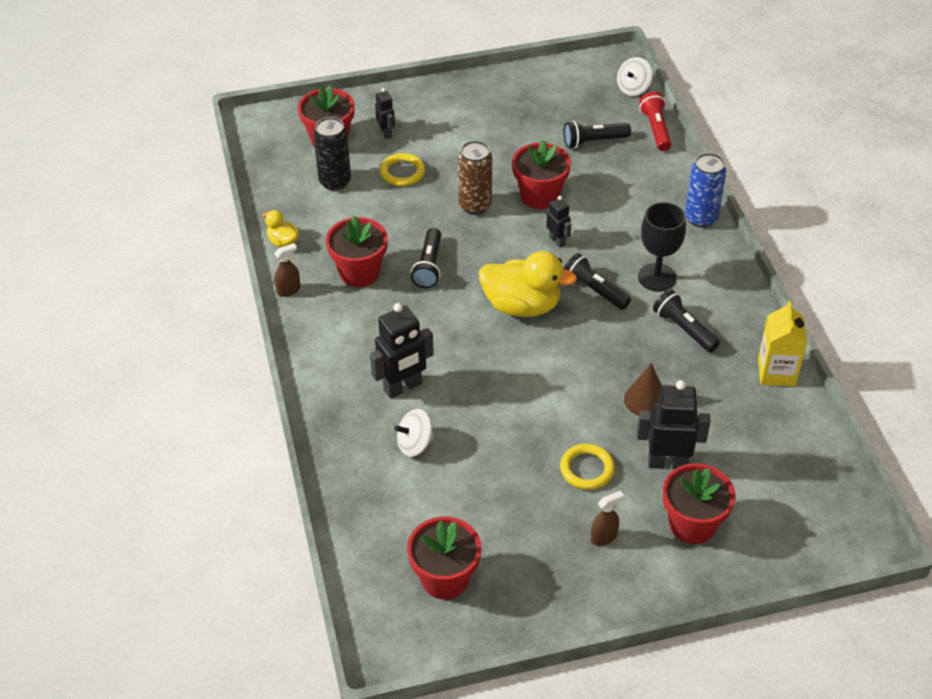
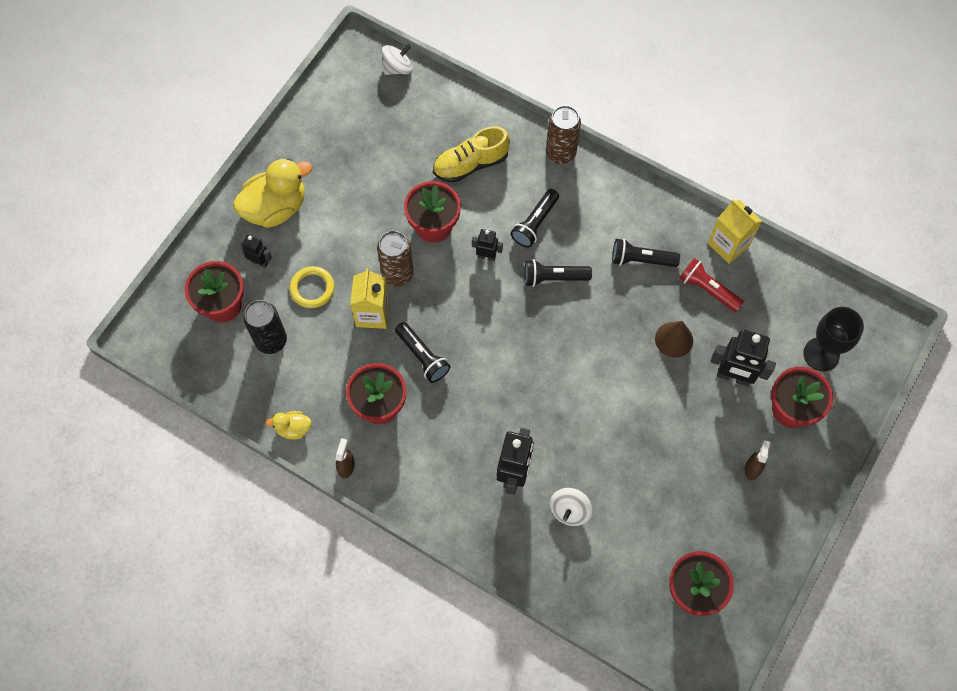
camera: 45 degrees left, 20 degrees up
yellow duck [479,251,577,317] -> yellow duck moved to [233,158,312,228]
yellow ring [560,444,615,490] -> none
black flashlight [564,121,631,148] -> black flashlight moved to [511,189,559,247]
white spinning top [617,57,653,96] -> white spinning top turned 120 degrees counterclockwise [382,44,413,75]
black robot [637,380,711,469] -> black robot turned 120 degrees counterclockwise [710,330,776,386]
black goblet [638,202,686,292] -> black goblet moved to [803,307,864,371]
red flashlight [639,92,671,151] -> red flashlight moved to [679,258,744,312]
blue can [685,153,726,228] -> brown can [546,105,581,164]
none -> yellow carton [350,268,389,329]
none -> yellow shoe [433,126,510,183]

